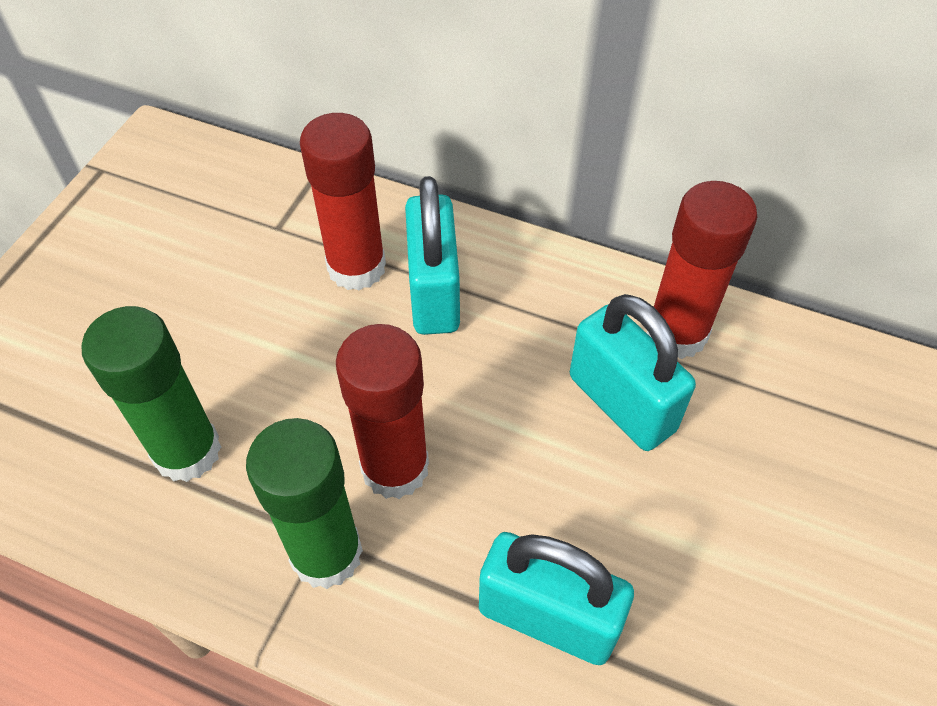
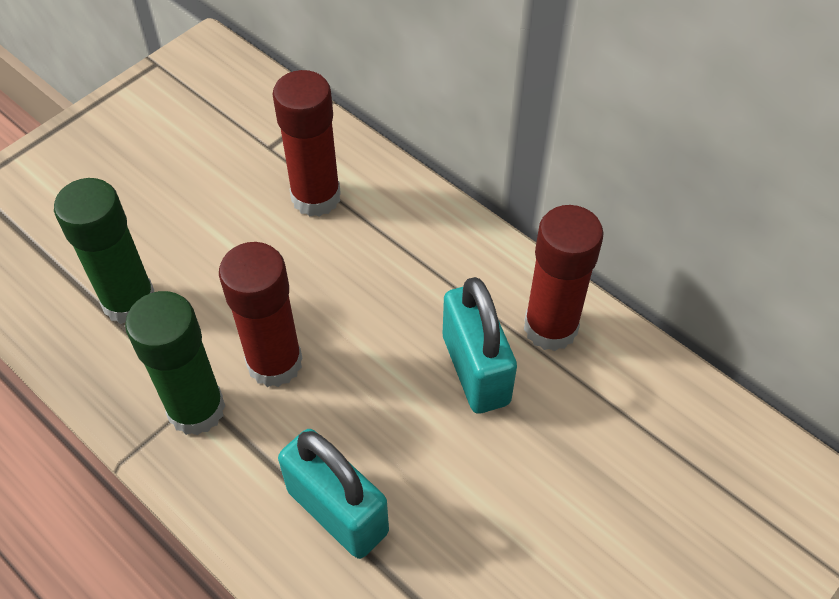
camera: 20 degrees right, 0 degrees up
turquoise padlock [405,176,460,335] -> none

